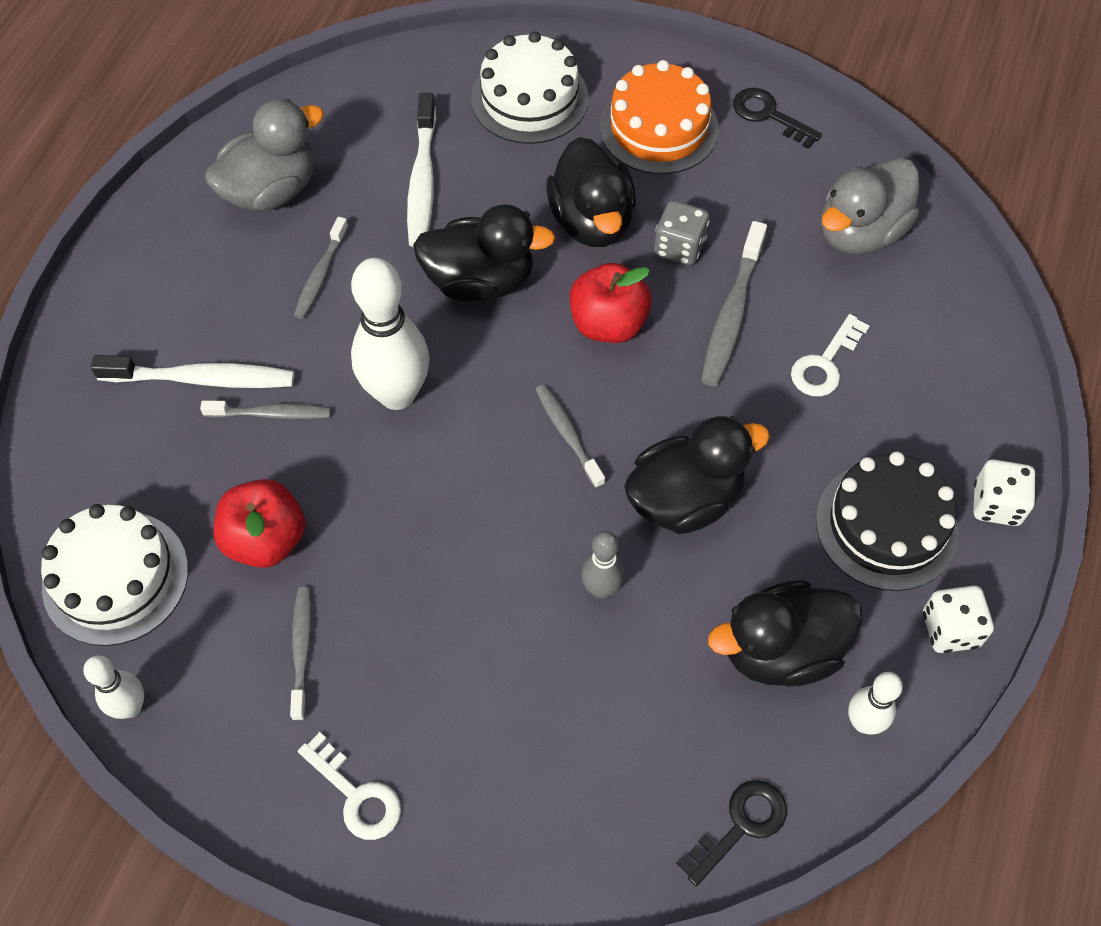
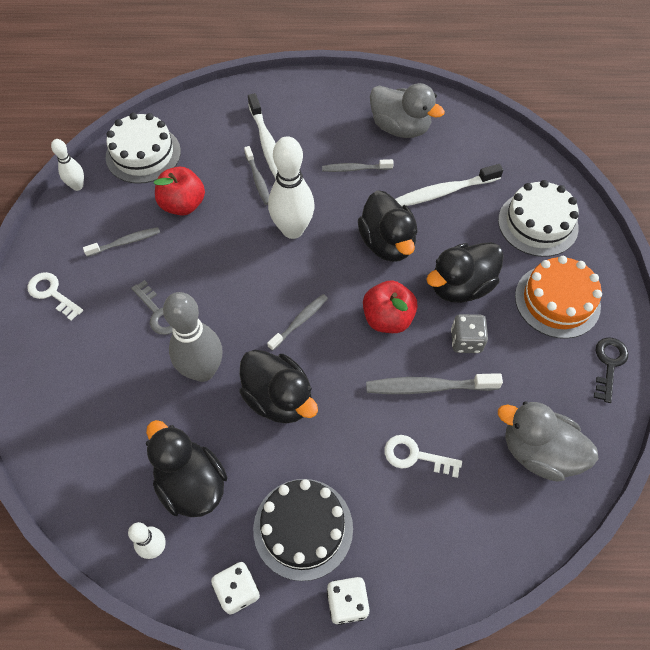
camera: 70 degrees right, 0 degrees up
white key [298,732,401,840] -> white key turned 105 degrees clockwise [27,272,83,321]
grey bowling pin [581,531,625,599] -> grey bowling pin [163,292,223,382], size x1.89
black key [676,780,787,886] -> none
none -> grey key [131,280,173,335]

